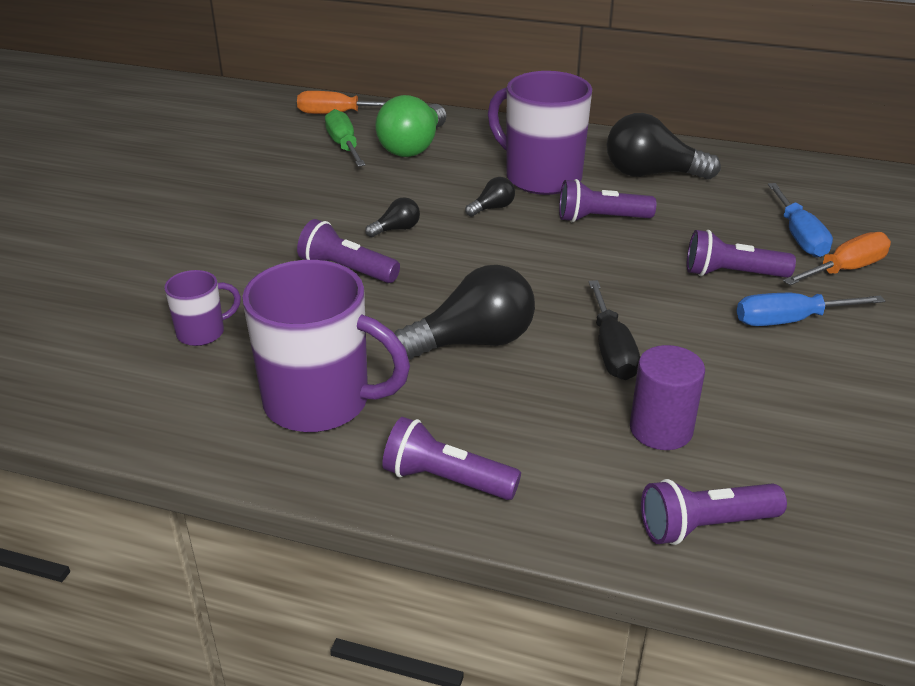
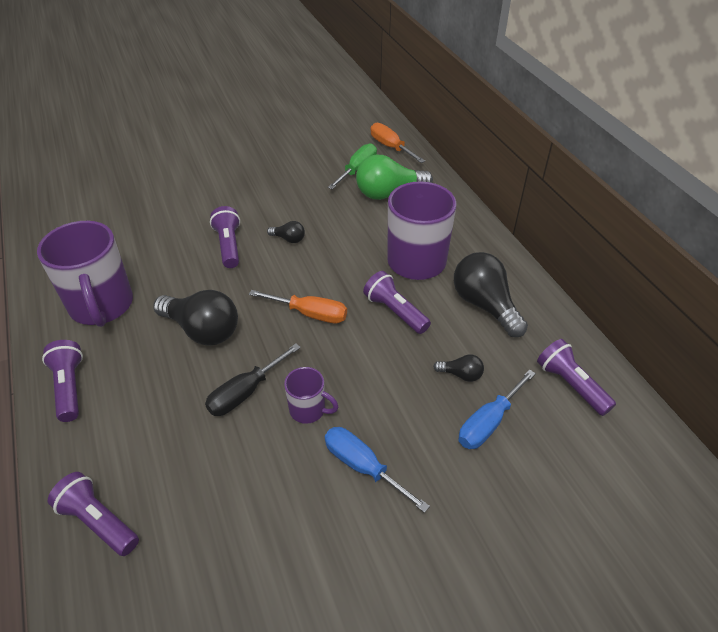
camera: 50 degrees right, 10 degrees up
purple mug [164,270,241,346] -> purple mug moved to [284,367,338,424]
black light bulb [465,177,515,217] -> black light bulb moved to [433,354,484,382]
purple cylinder [630,345,705,450] -> none
purple flashlight [687,230,796,278] -> purple flashlight moved to [537,339,616,416]
orange screwdriver [783,232,891,285] -> orange screwdriver moved to [249,290,347,323]

